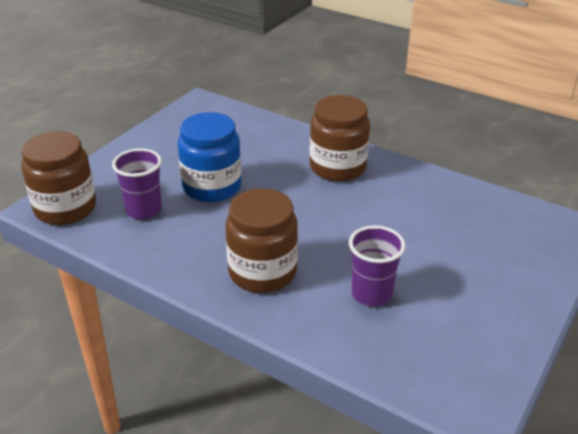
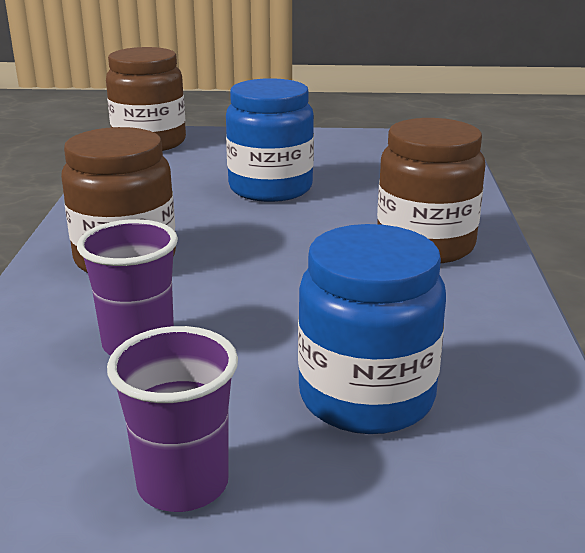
camera: 60 degrees right, 10 degrees down
purple cup [112,148,162,220] -> purple cup moved to [107,326,238,512]
none -> blue jar [298,224,446,434]

